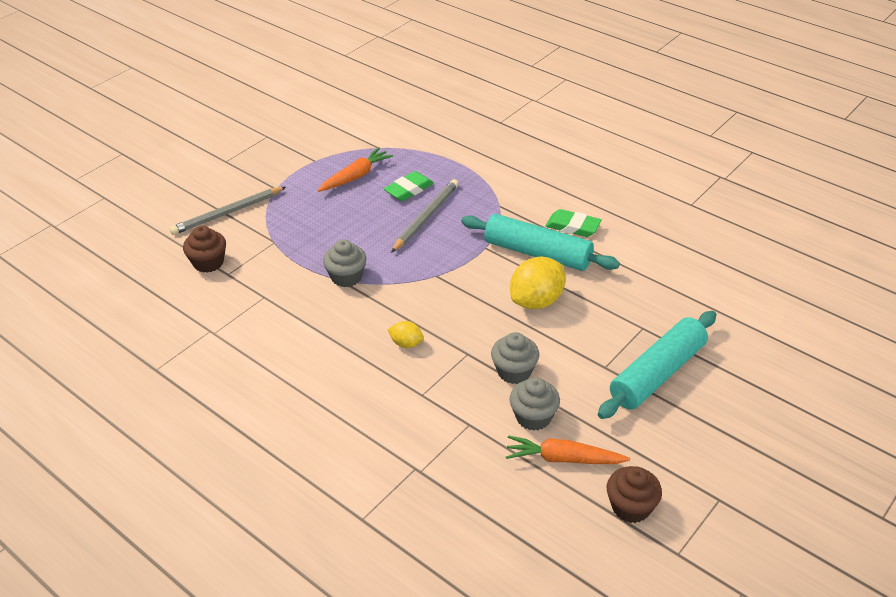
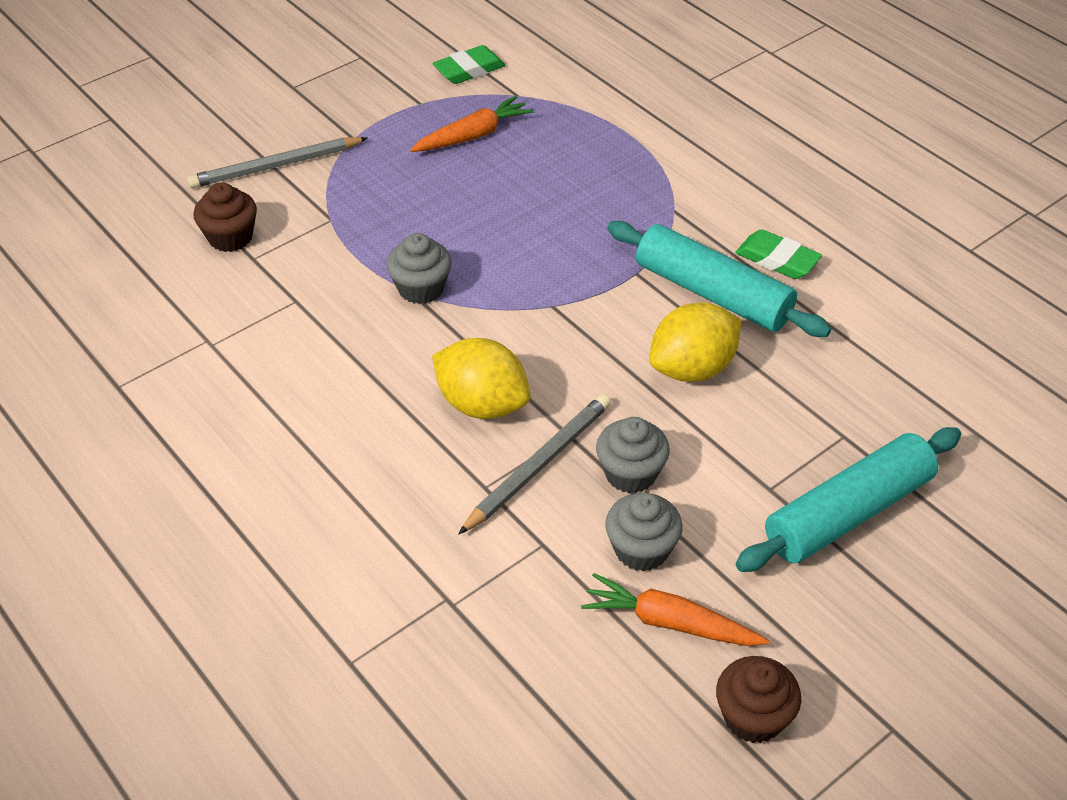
camera: 10 degrees right, 5 degrees up
green eraser [384,171,434,201] -> green eraser moved to [433,45,506,84]
yellow lemon [388,321,424,348] -> yellow lemon [432,338,530,419], size x1.95
grey pencil [391,179,459,253] -> grey pencil moved to [459,394,611,534]

